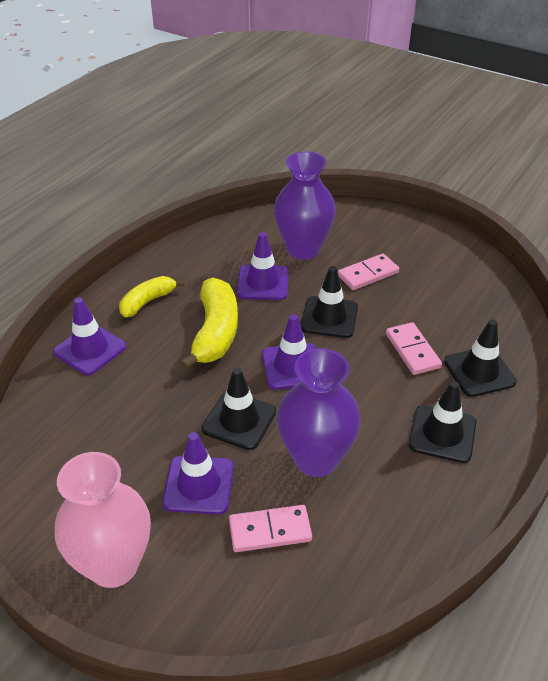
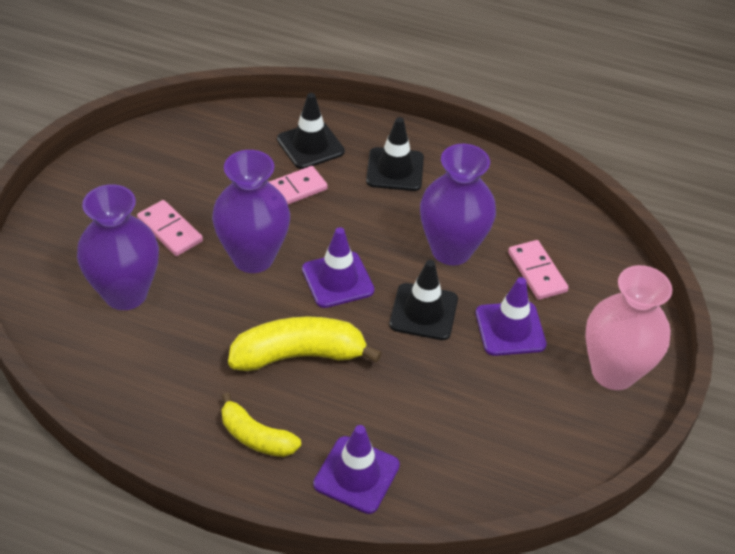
camera: 105 degrees left, 5 degrees up
purple traffic cone [237,232,289,300] -> none
black traffic cone [301,266,358,338] -> purple vase [212,150,290,273]

